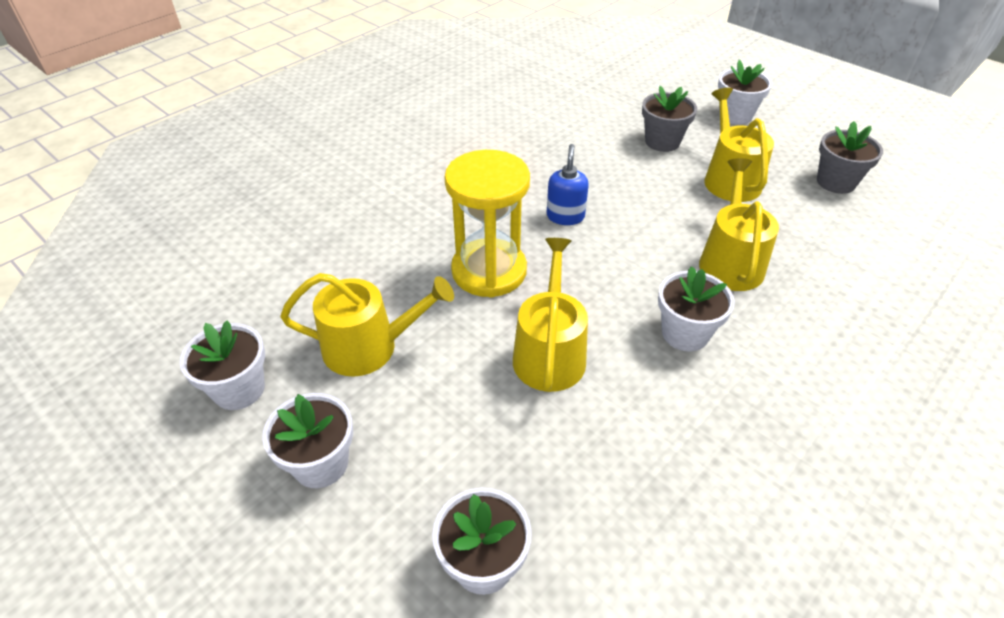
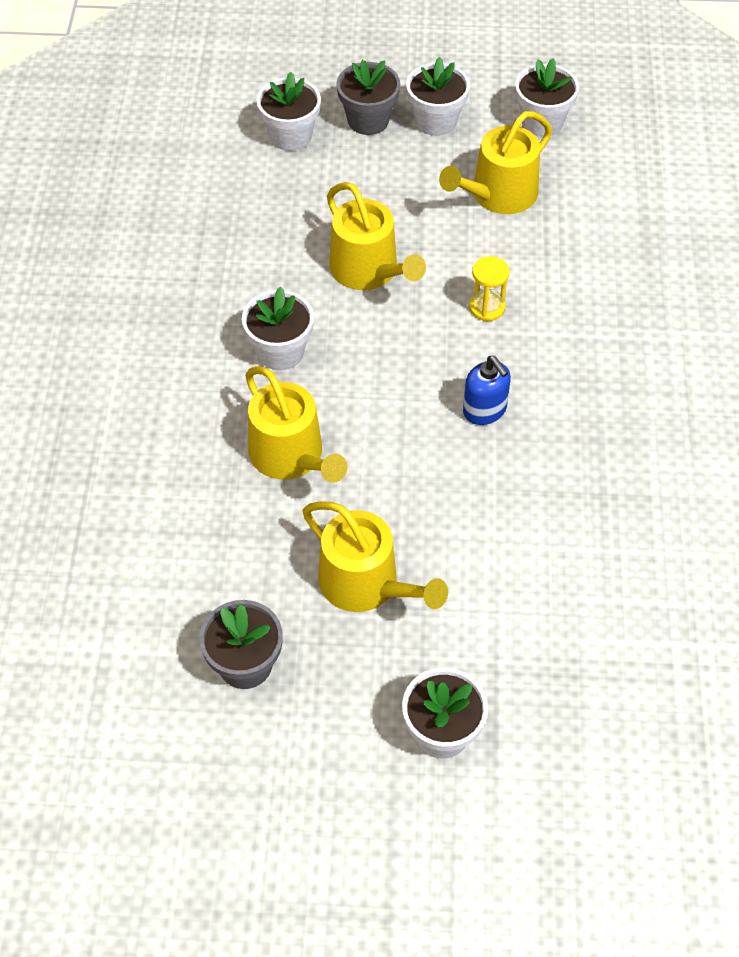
camera: 140 degrees right, 10 degrees up
yellow hourglass [444,150,530,297] -> yellow hourglass [469,256,510,321], size x0.45
grey flower pot [642,86,697,152] -> grey flower pot moved to [337,60,400,135]

